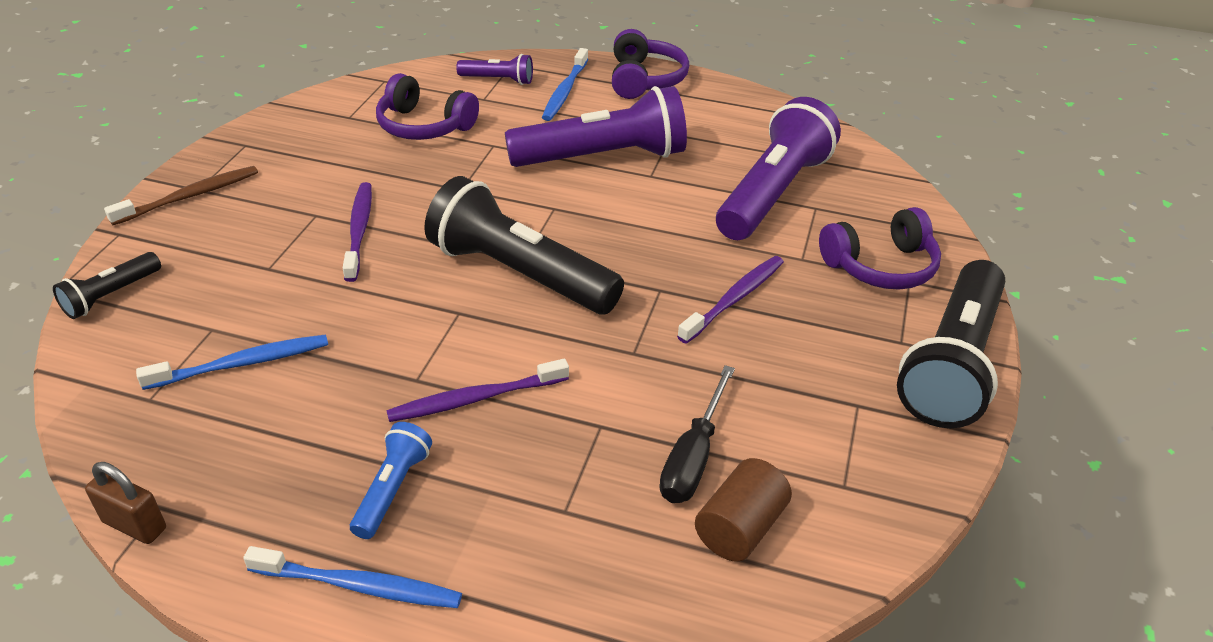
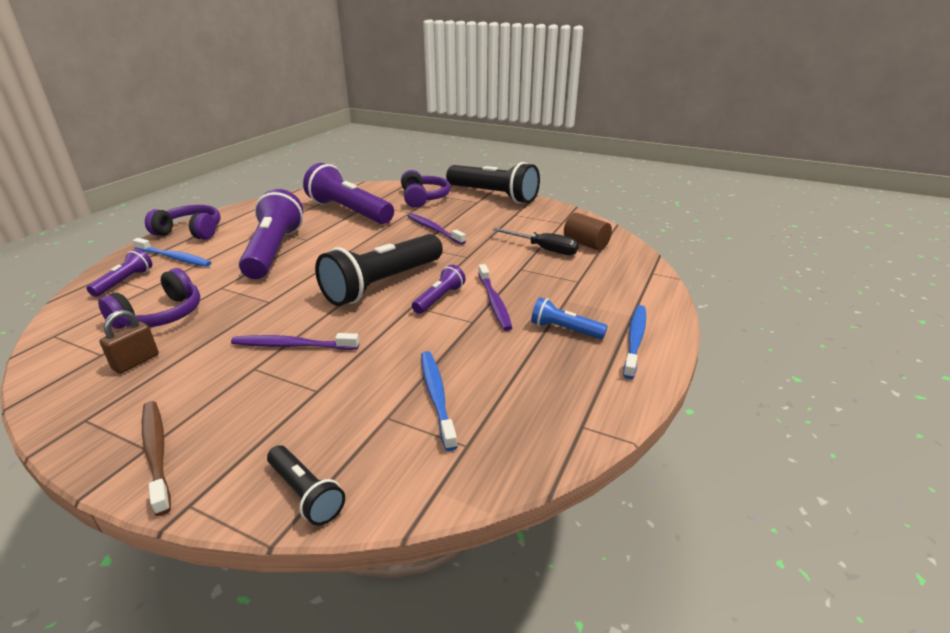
camera: 80 degrees left, 10 degrees down
brown padlock [85,462,166,544] -> brown padlock moved to [99,310,159,374]
none -> purple flashlight [412,265,466,314]

